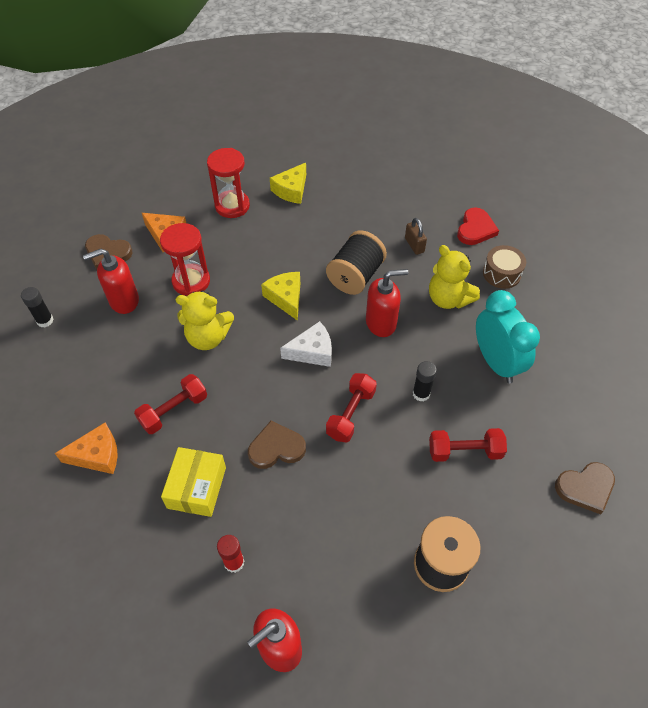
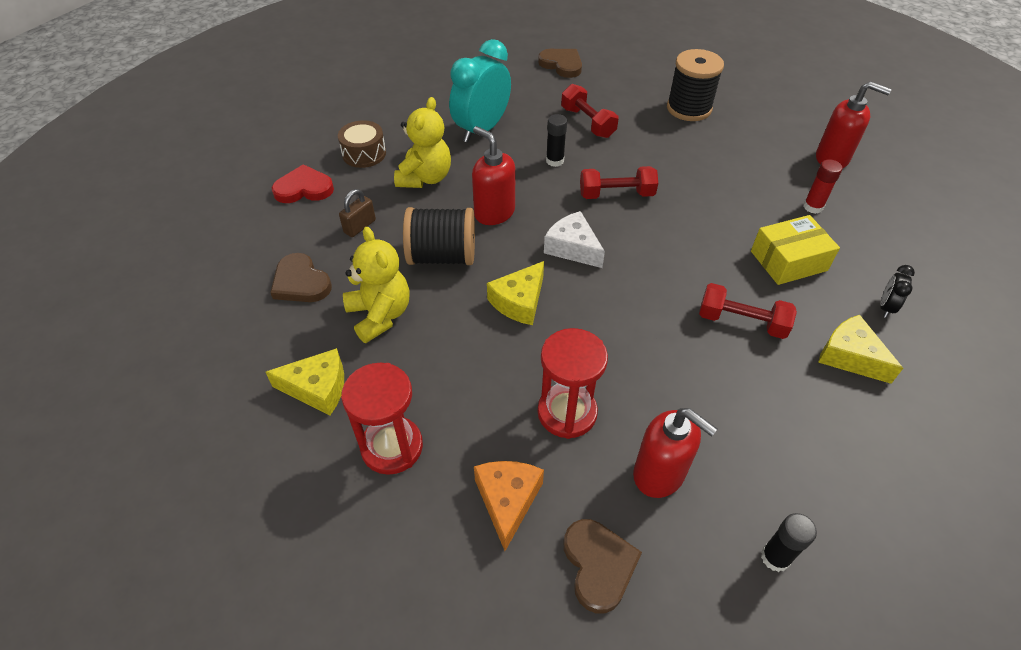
camera: 120 degrees left, 5 degrees down
orange cheese [55,422,118,474] -> yellow cheese [818,315,903,384]
yellow teddy bear [176,290,234,350] -> yellow teddy bear moved to [343,227,409,343]
brown heart [248,421,306,469] -> brown heart moved to [270,253,332,302]
none -> black clock [880,265,915,318]

